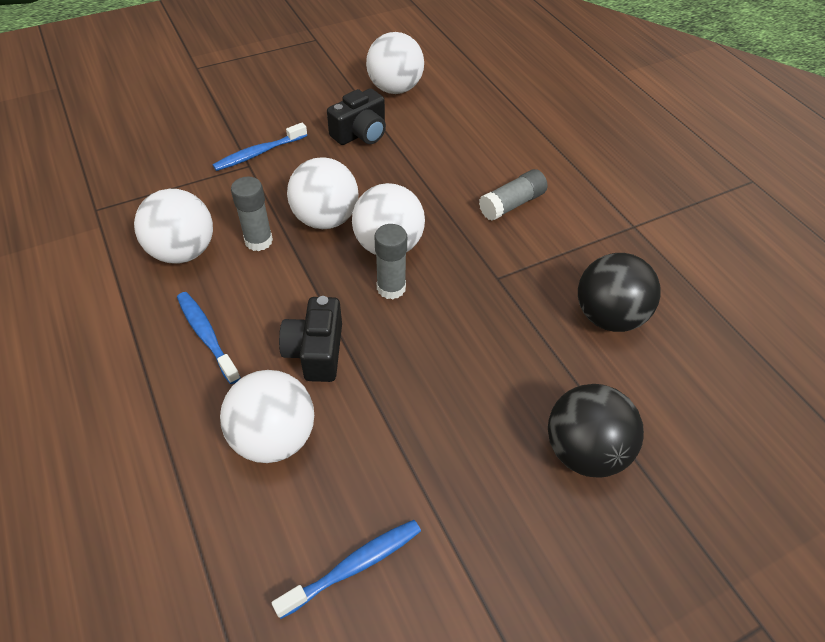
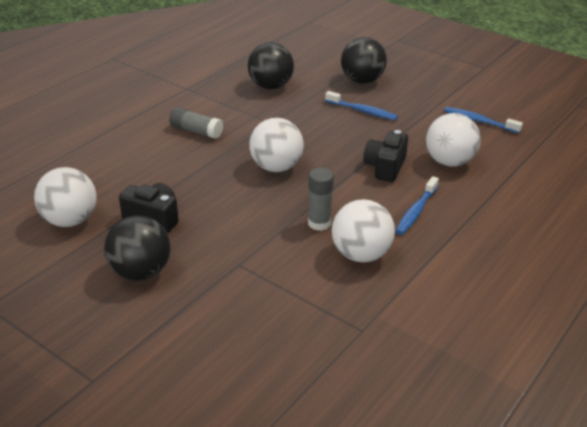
camera: 115 degrees left, 15 degrees down
blue toothbrush [213,122,307,171] -> blue toothbrush moved to [325,91,398,120]
black camera [279,296,342,382] -> black camera turned 135 degrees clockwise [363,130,408,182]
white ball [287,157,359,229] -> none
grey glue stick [374,224,407,300] -> none
none -> black ball [104,215,171,280]

